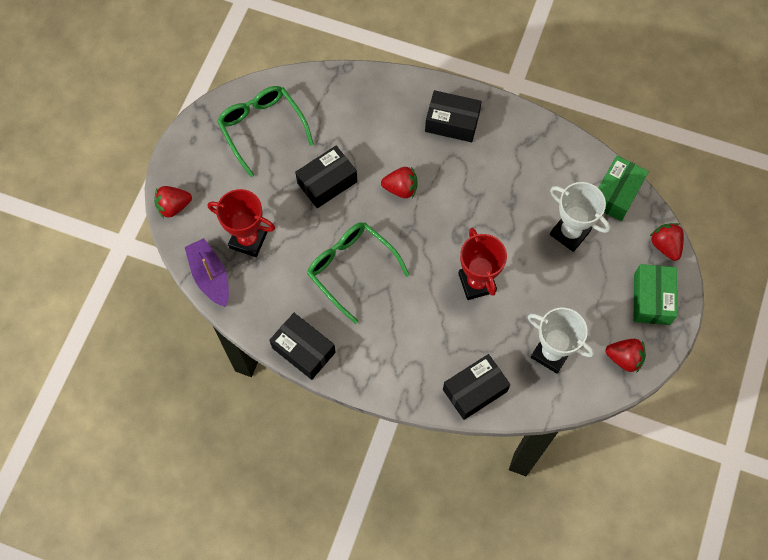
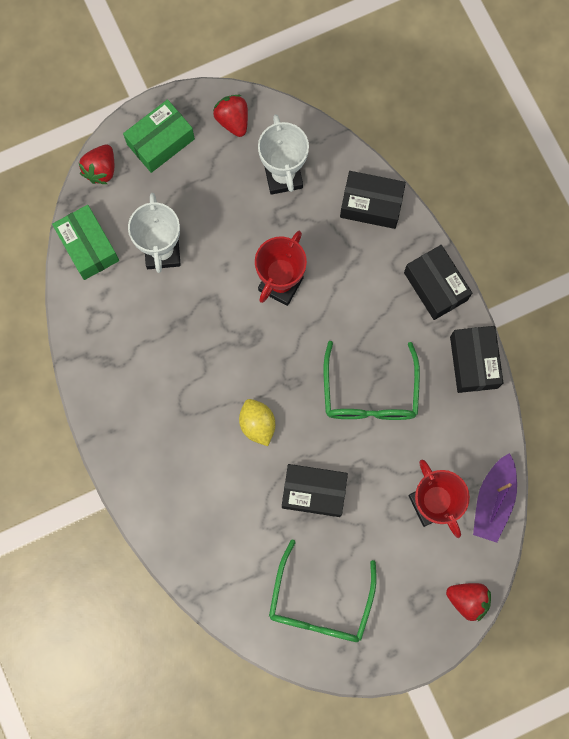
camera: 135 degrees left, 10 degrees up
red strawberry [381,167,418,198] -> yellow lemon [239,399,275,446]
black box [425,90,482,142] -> black box moved to [404,245,472,320]
green box [599,156,649,221] -> green box turned 75 degrees clockwise [52,205,119,280]

